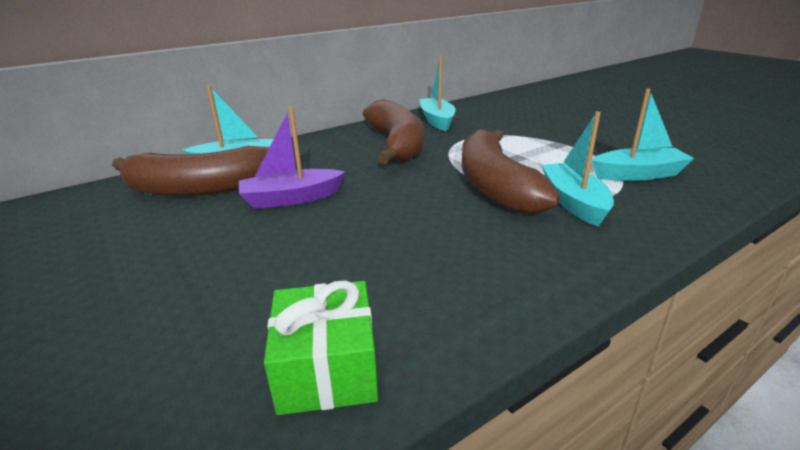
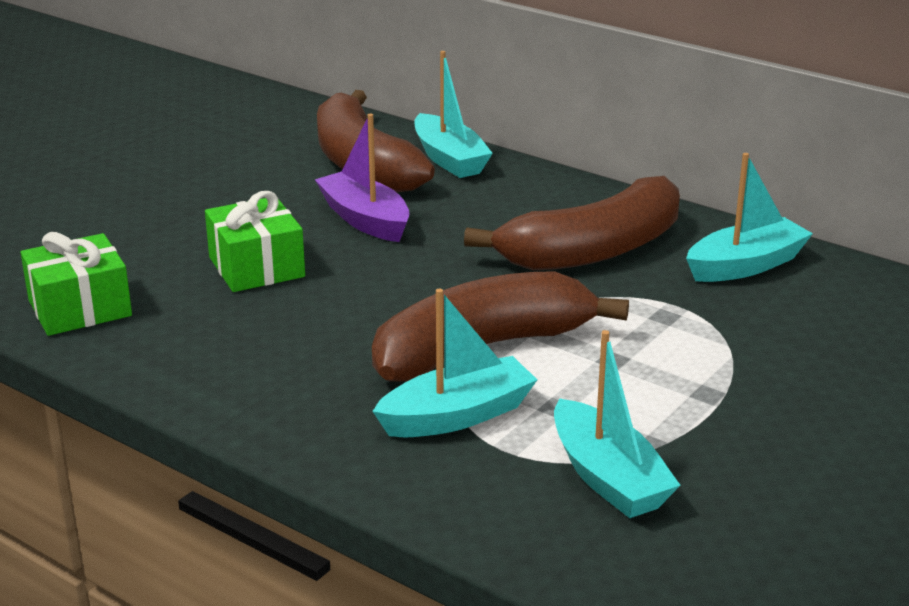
camera: 70 degrees right, 0 degrees up
none -> green gift [205,191,305,292]

